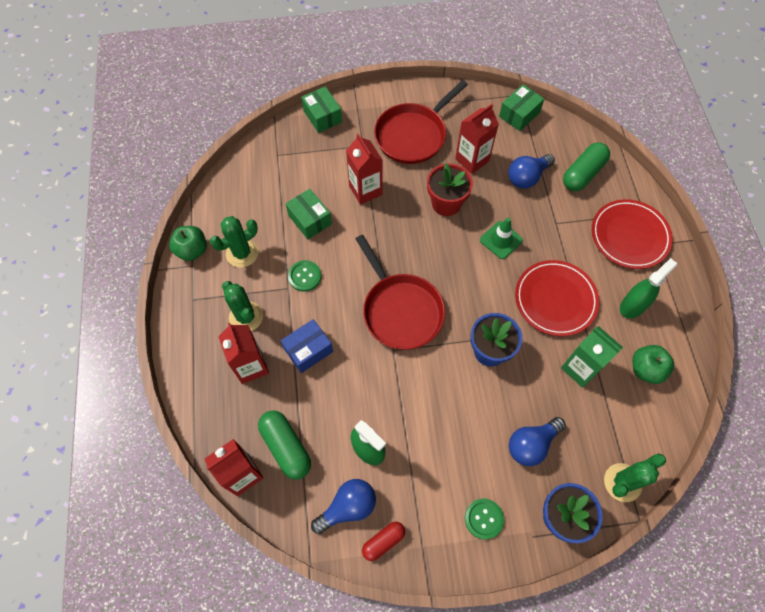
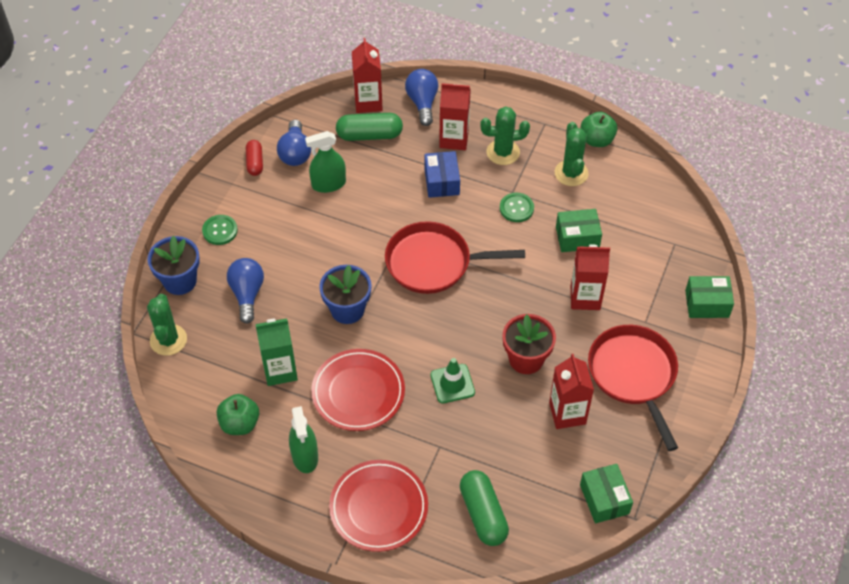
camera: 120 degrees right, 10 degrees down
blue light bulb [508,154,555,189] -> blue light bulb moved to [405,69,438,126]

